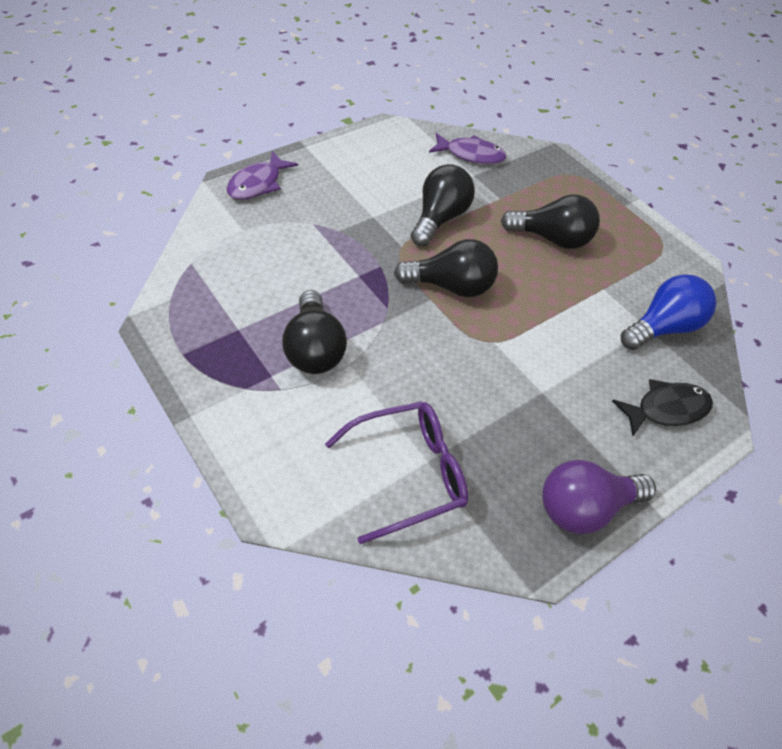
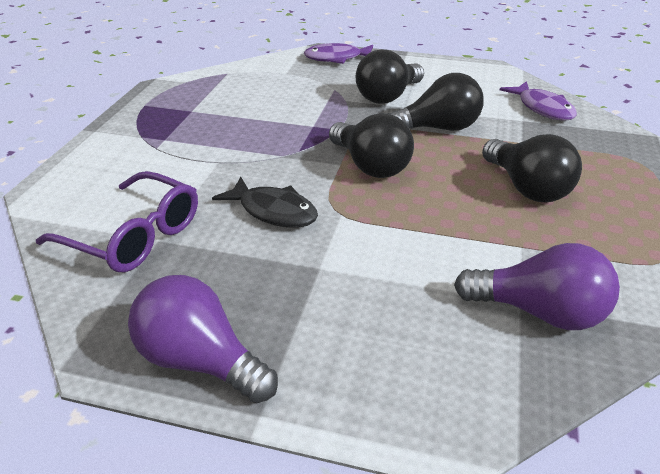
camera: 55 degrees right, 15 degrees down
black light bulb [282,290,347,374] -> black light bulb moved to [356,49,424,104]
black fish [612,379,713,436] -> black fish moved to [212,177,318,228]
blue light bulb [621,274,717,350] -> purple light bulb [454,243,620,330]

